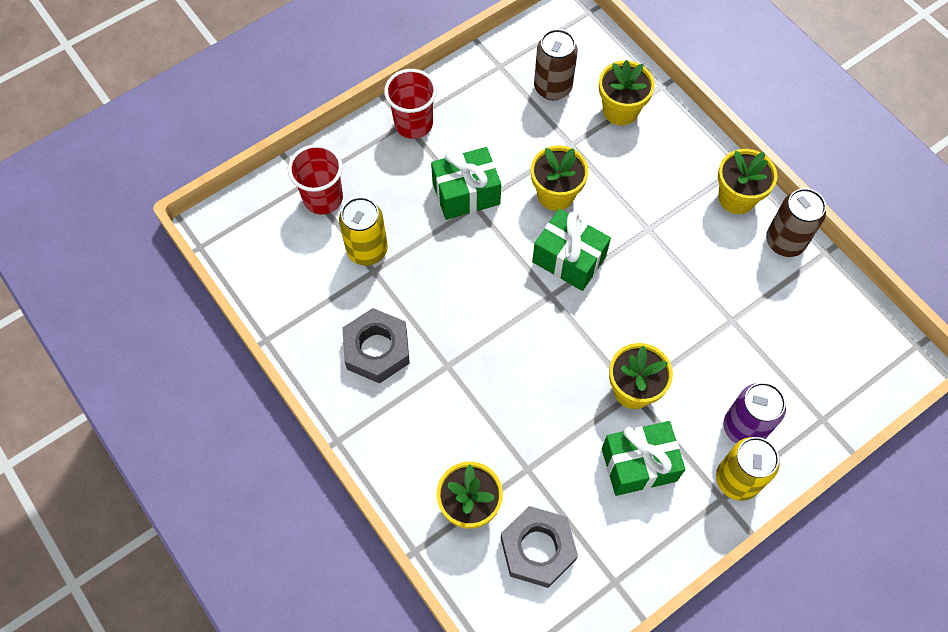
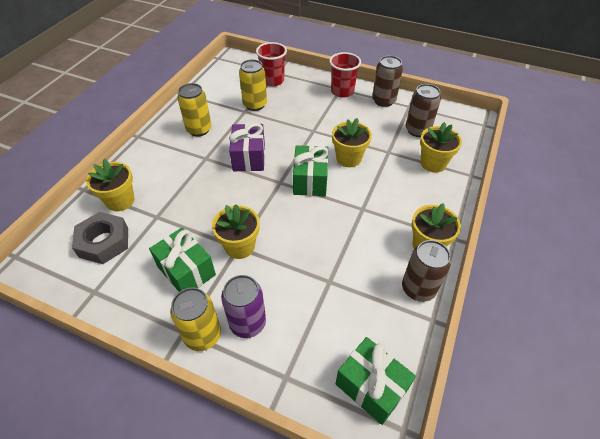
camera: 60 degrees right, 15 degrees down
grey nut [342,308,410,383] -> yellow can [177,83,211,137]
green gift [431,147,501,220] -> green gift moved to [336,337,416,425]
none -> purple gift [229,123,265,171]
none -> brown can [372,56,403,107]

